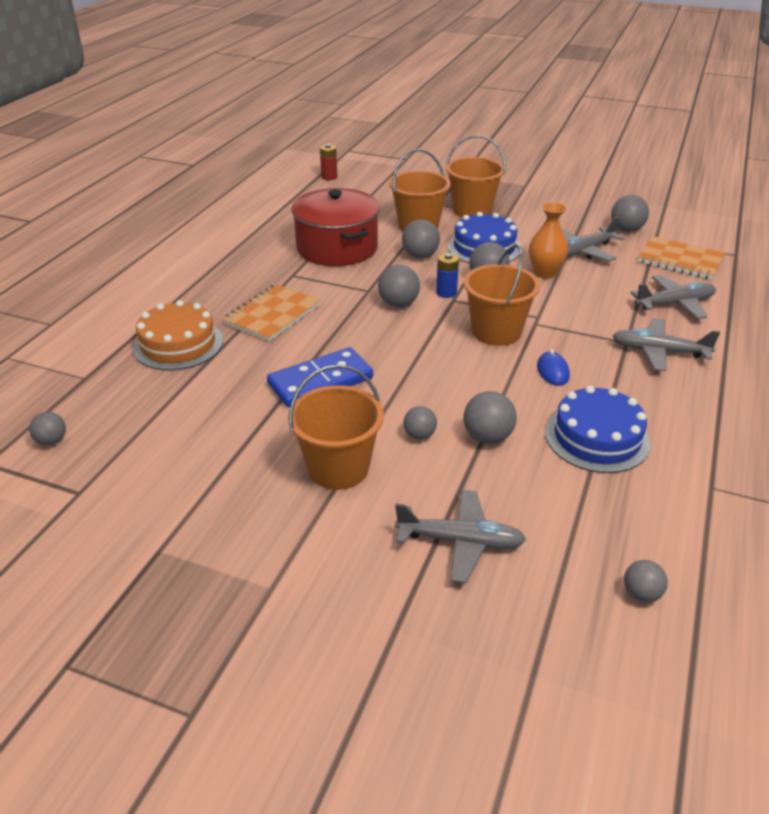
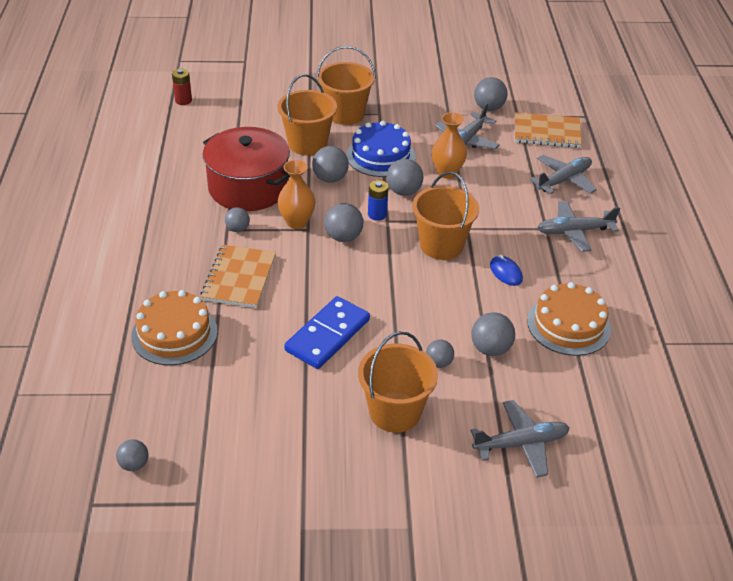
camera: 25 degrees left, 5 degrees up
blue cake [545,386,650,473] -> orange cake [527,282,611,356]
grey ball [624,560,668,603] -> grey ball moved to [225,207,250,232]
none -> orange vase [277,160,315,229]

